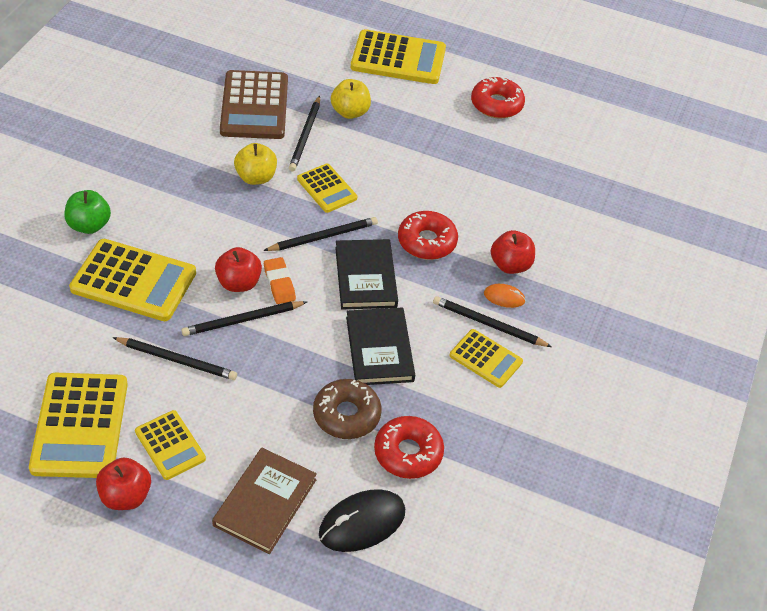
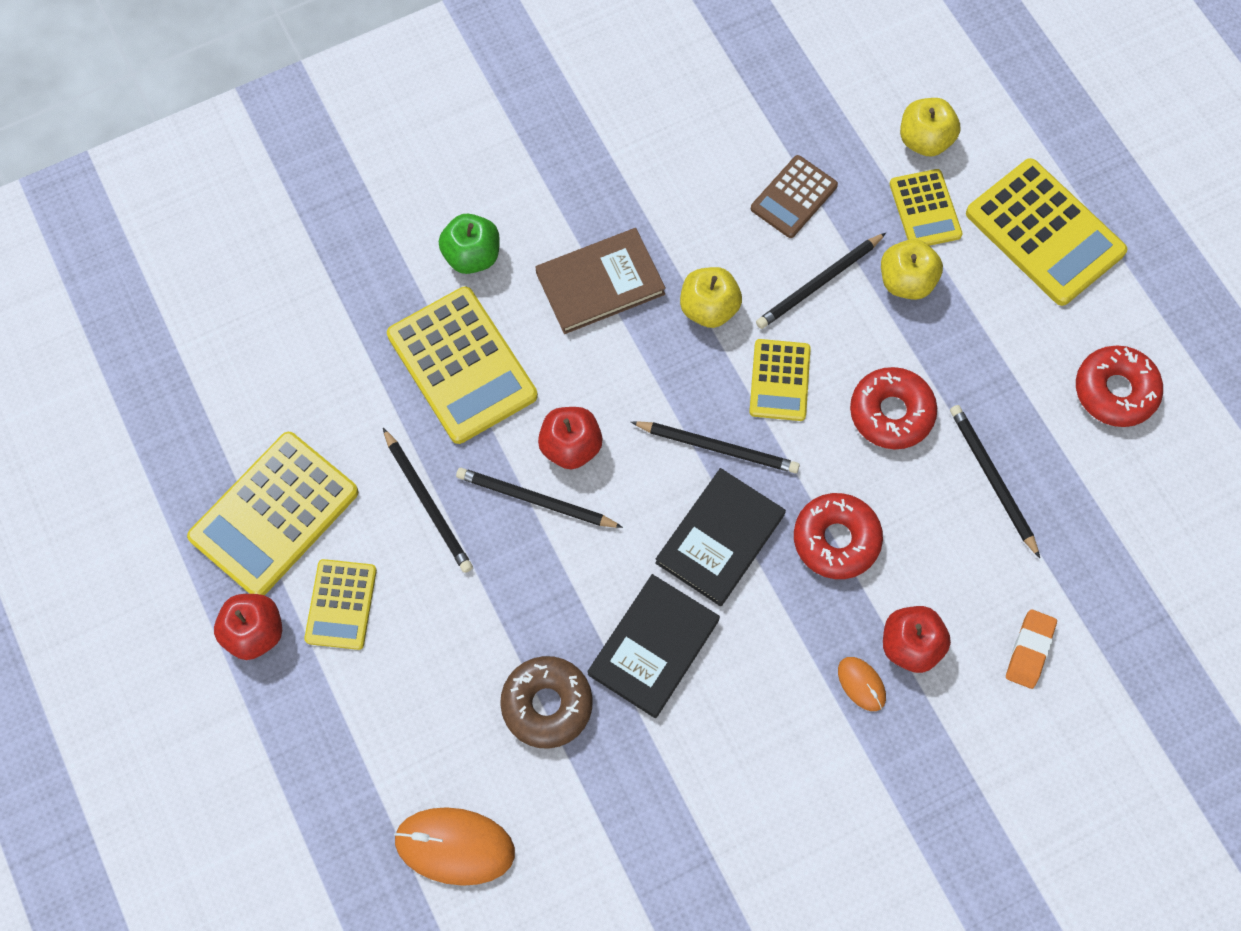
camera: 45 degrees right, 20 degrees up
brown book [212,448,317,554] -> brown book moved to [535,228,666,334]
brown calculator [220,70,288,139] -> brown calculator [751,155,838,238], size x0.57
orange eraser [264,257,296,304] -> orange eraser moved to [1006,609,1057,689]
black mouse [319,489,405,552] -> orange mouse [394,807,515,886]
red donut [374,416,444,479] -> red donut moved to [850,367,937,449]
black pencil [433,296,552,347] -> black pencil moved to [950,405,1040,558]
yellow calculator [450,329,523,388] -> yellow calculator moved to [890,169,963,246]
none -> yellow apple [900,98,960,157]

